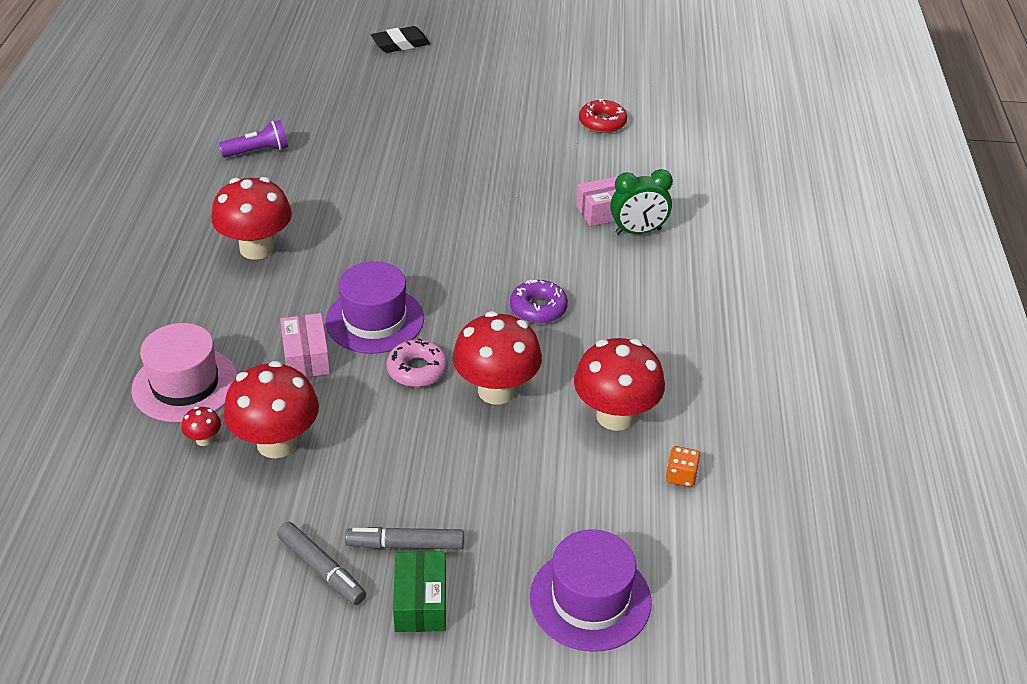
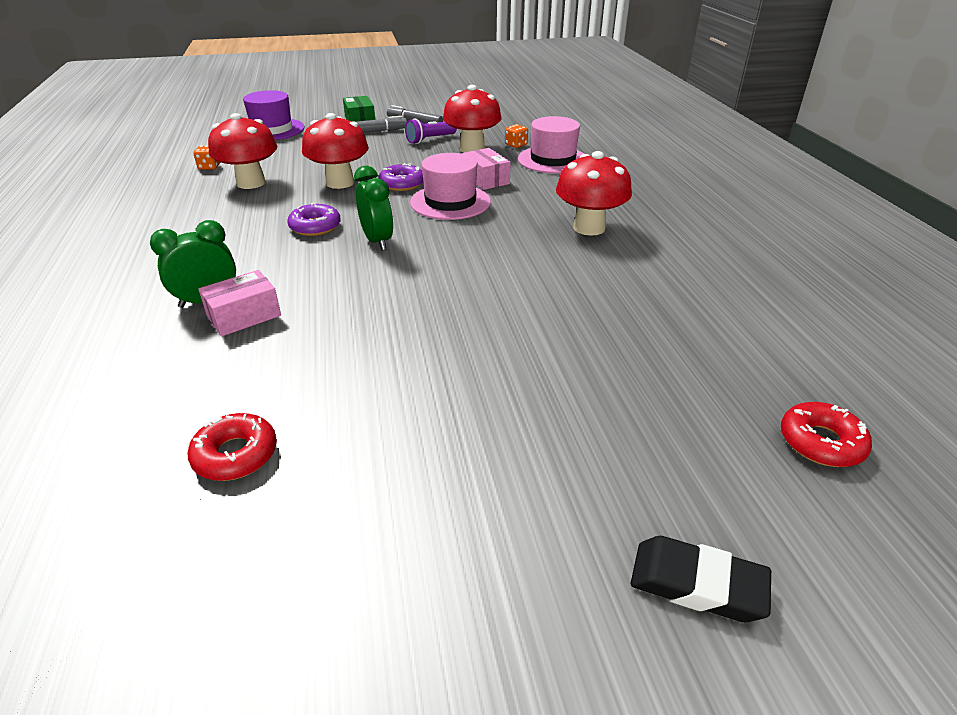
camera: 165 degrees right, 5 degrees down
red mushroom [182,406,221,446] -> orange dice [505,124,528,148]
purple flashlight [219,120,288,157] -> purple flashlight moved to [405,118,457,144]
purple hat [325,261,424,354] -> pink hat [410,153,491,220]
black eraser [371,26,430,53] -> black eraser turned 60 degrees clockwise [631,536,771,622]
pink donut [386,338,448,387] -> purple donut [379,163,423,191]
none -> green clock [354,166,393,251]
none -> red donut [781,402,872,467]

